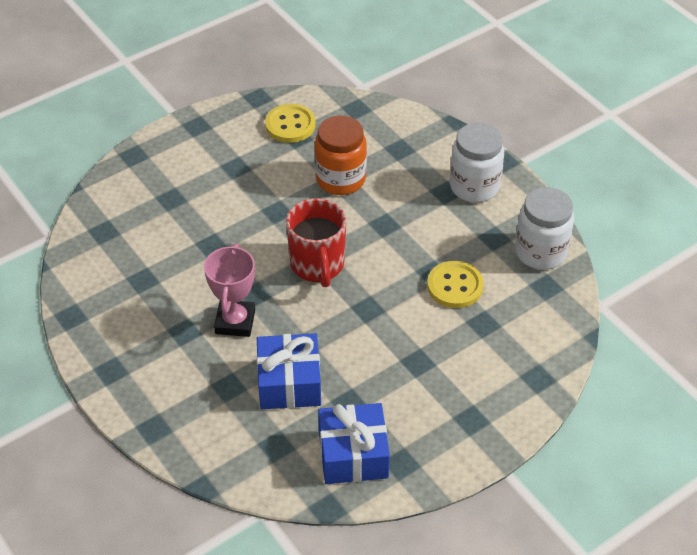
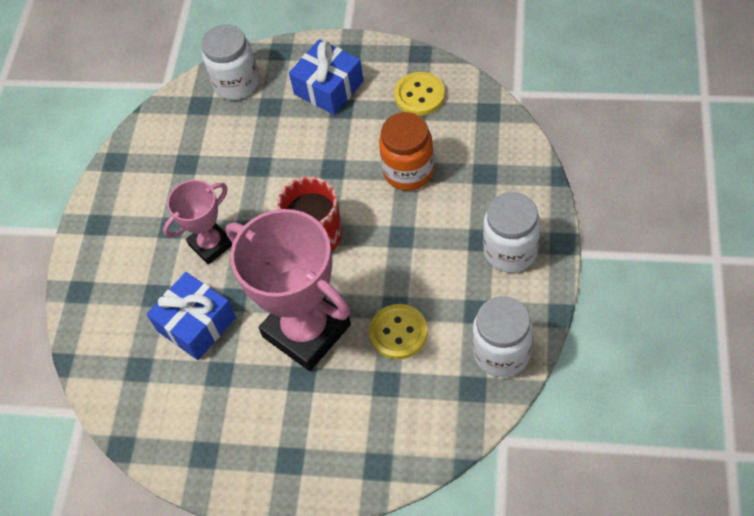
camera: 50 degrees right, 10 degrees up
blue gift [318,403,390,484] -> blue gift moved to [289,39,364,115]
none -> white jar [202,24,259,100]
none -> pink trophy [226,209,351,371]

